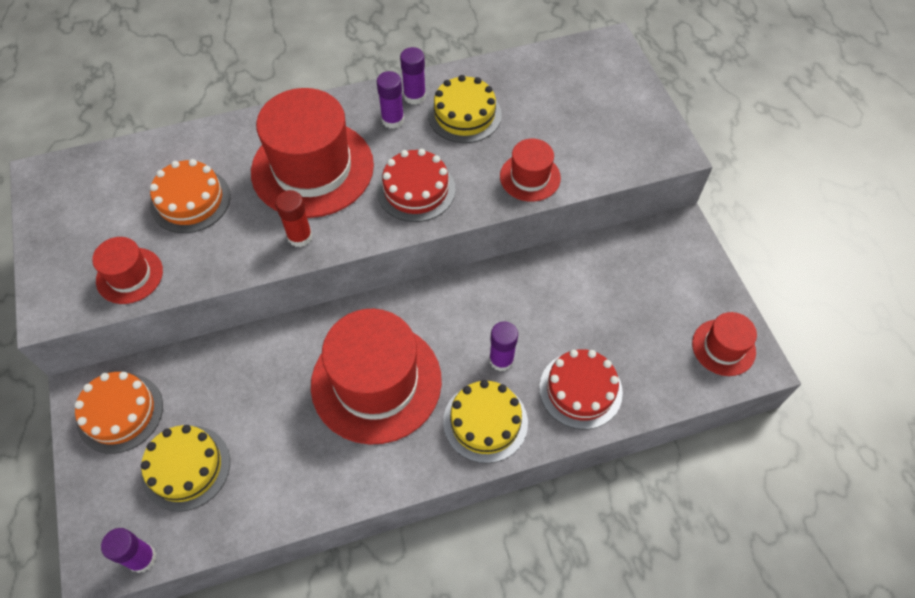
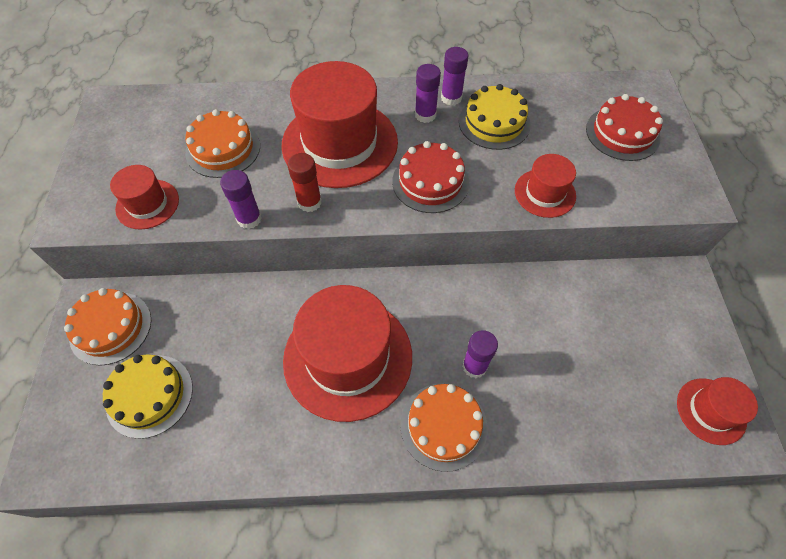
camera: 15 degrees right, 0 degrees up
purple glue stick [101,528,156,573] -> purple glue stick moved to [220,170,262,229]
yellow cake [443,380,528,463] -> orange cake [400,384,488,472]
red cake [539,349,623,429] -> red cake moved to [586,94,663,161]

